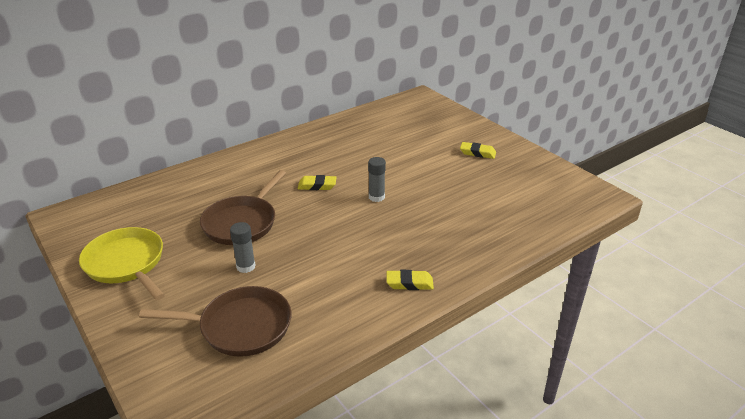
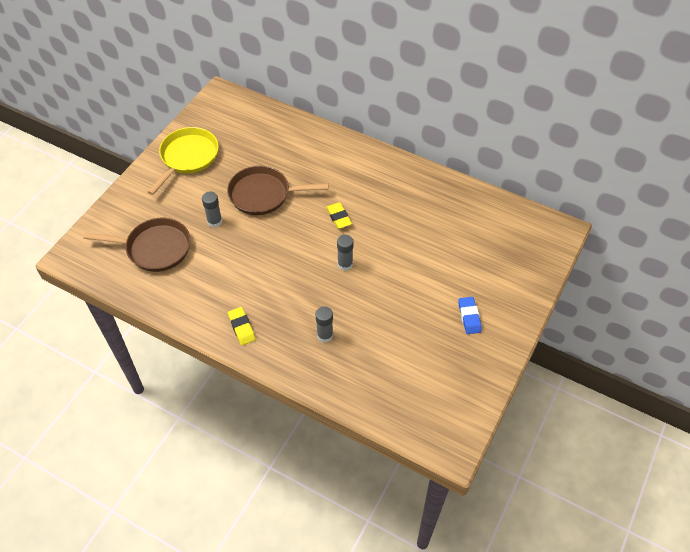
camera: 65 degrees right, 20 degrees up
brown pan [139,286,292,357] -> brown pan turned 60 degrees counterclockwise [83,218,191,272]
yellow eraser [460,142,496,159] -> blue eraser [458,297,482,334]
none -> grey glue stick [316,306,333,343]

